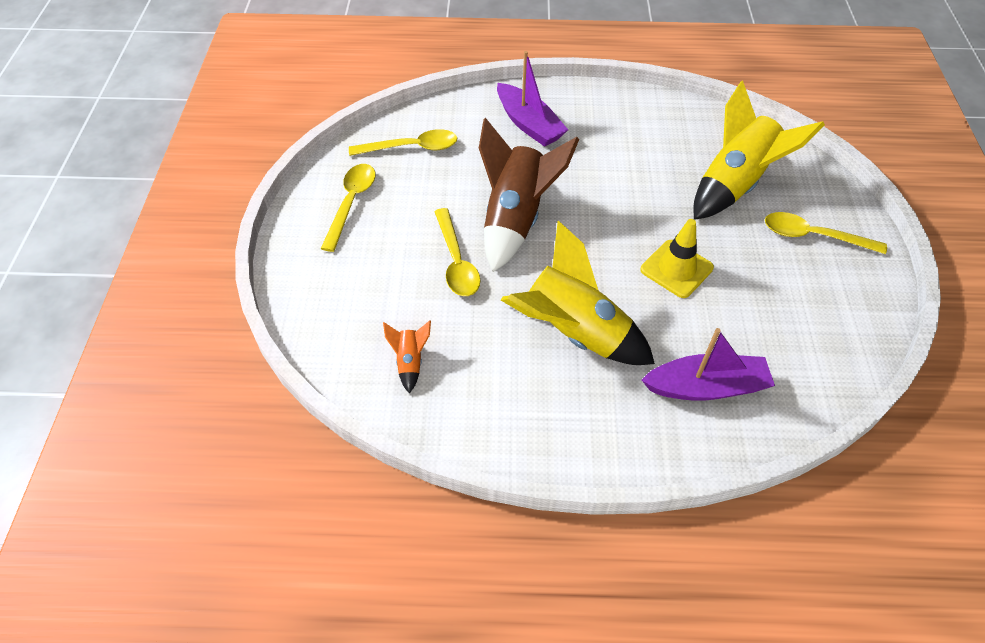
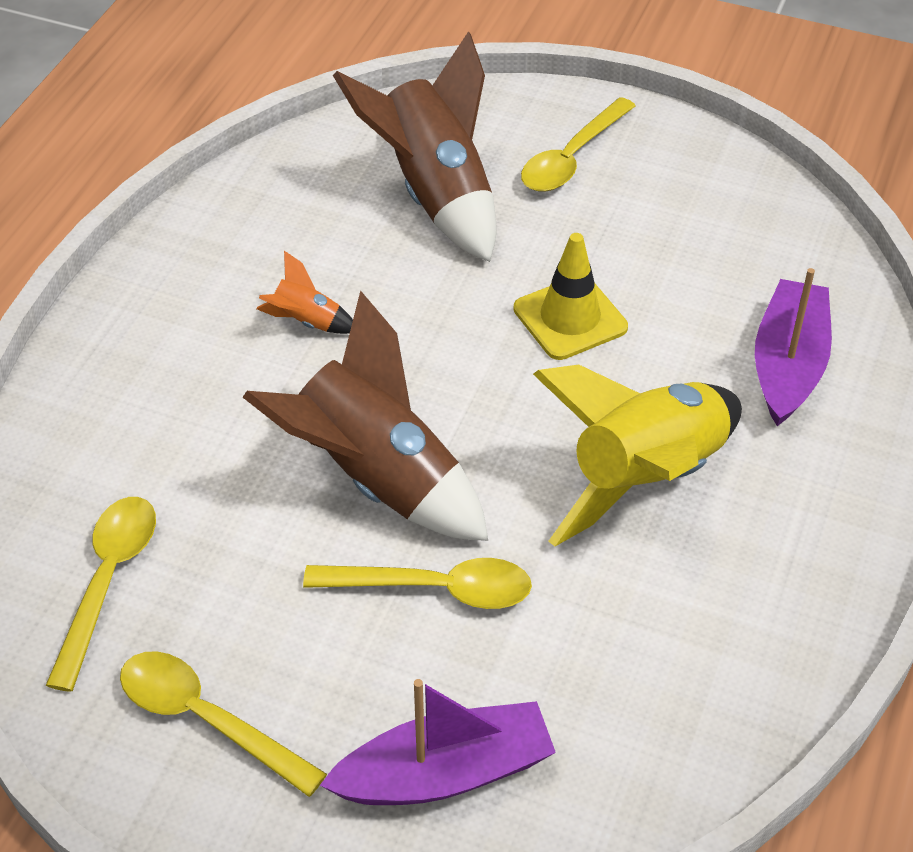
camera: 70 degrees left, 5 degrees down
orange rocket [383,320,431,394] -> orange rocket moved to [256,251,353,334]
purple boat [497,51,568,147] -> purple boat moved to [320,679,556,805]
yellow rocket [693,80,825,220] -> brown rocket [333,31,496,262]

